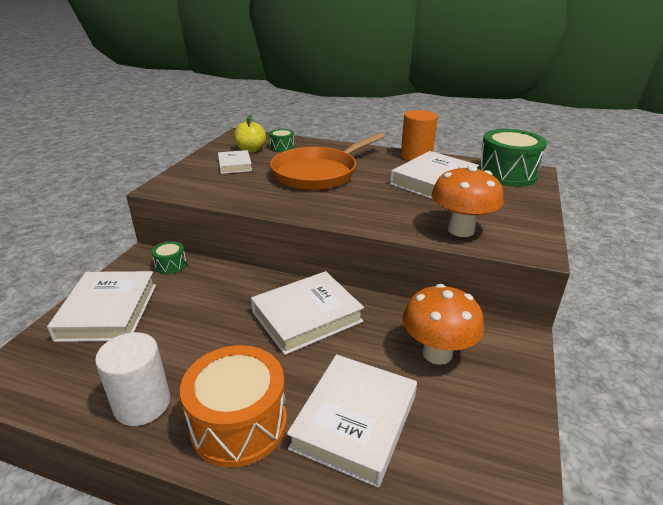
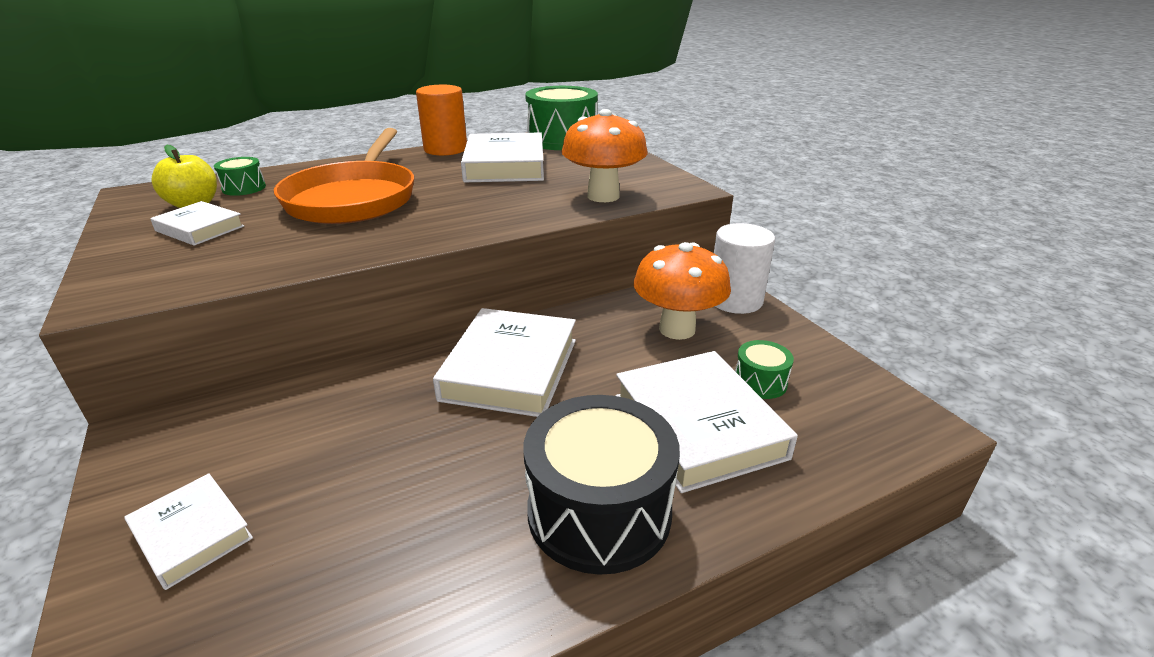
camera: 45 degrees left, 0 degrees up
white book [47,271,156,342] -> white book [124,473,253,590], size x0.56
white cylinder [95,332,170,426] -> white cylinder moved to [714,223,775,314]
green drum [152,241,187,274] -> green drum moved to [735,340,794,399]
orange drum [180,345,287,467] -> black drum [524,395,680,575]

